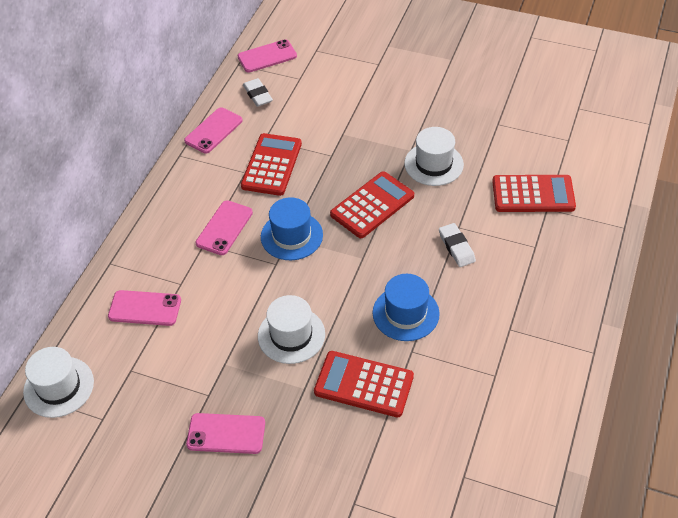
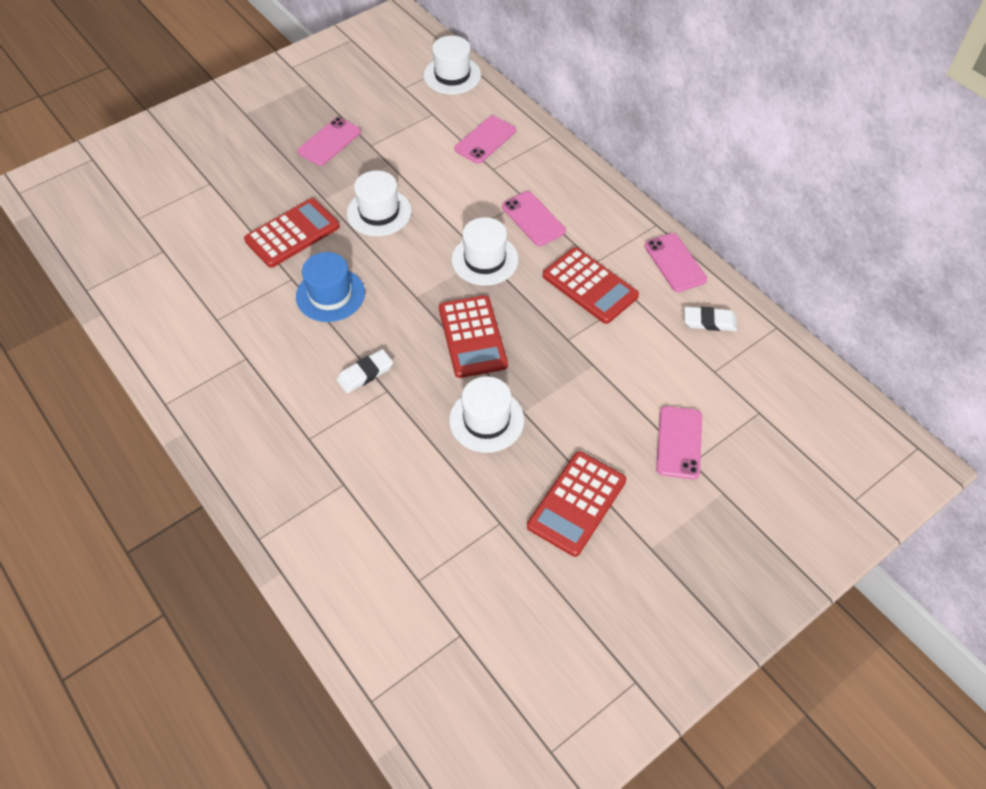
camera: 120 degrees right, 5 degrees up
pink phone [237,39,297,72] -> pink phone moved to [656,406,702,479]
blue hat [261,197,323,260] -> white hat [451,217,519,286]
white eraser [439,223,476,267] -> white eraser turned 45 degrees counterclockwise [337,349,393,393]
red calculator [492,175,576,212] -> red calculator moved to [527,451,626,557]

